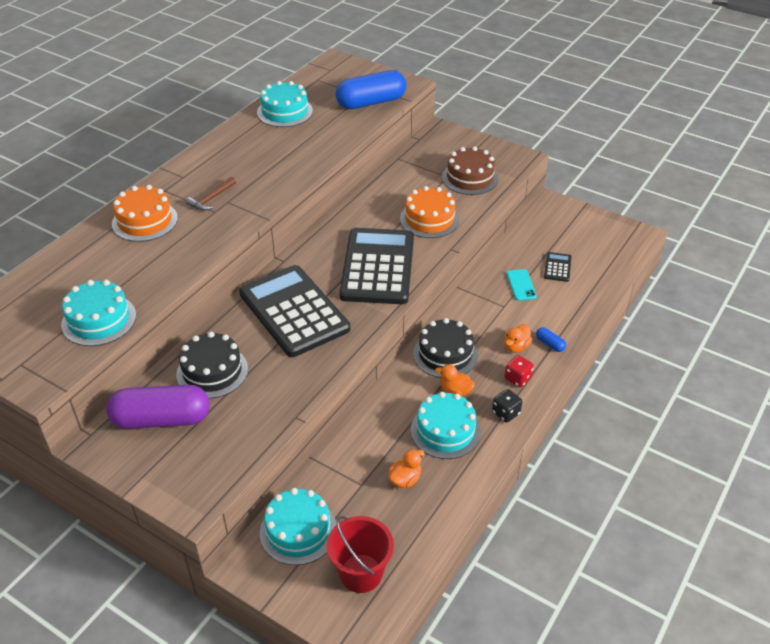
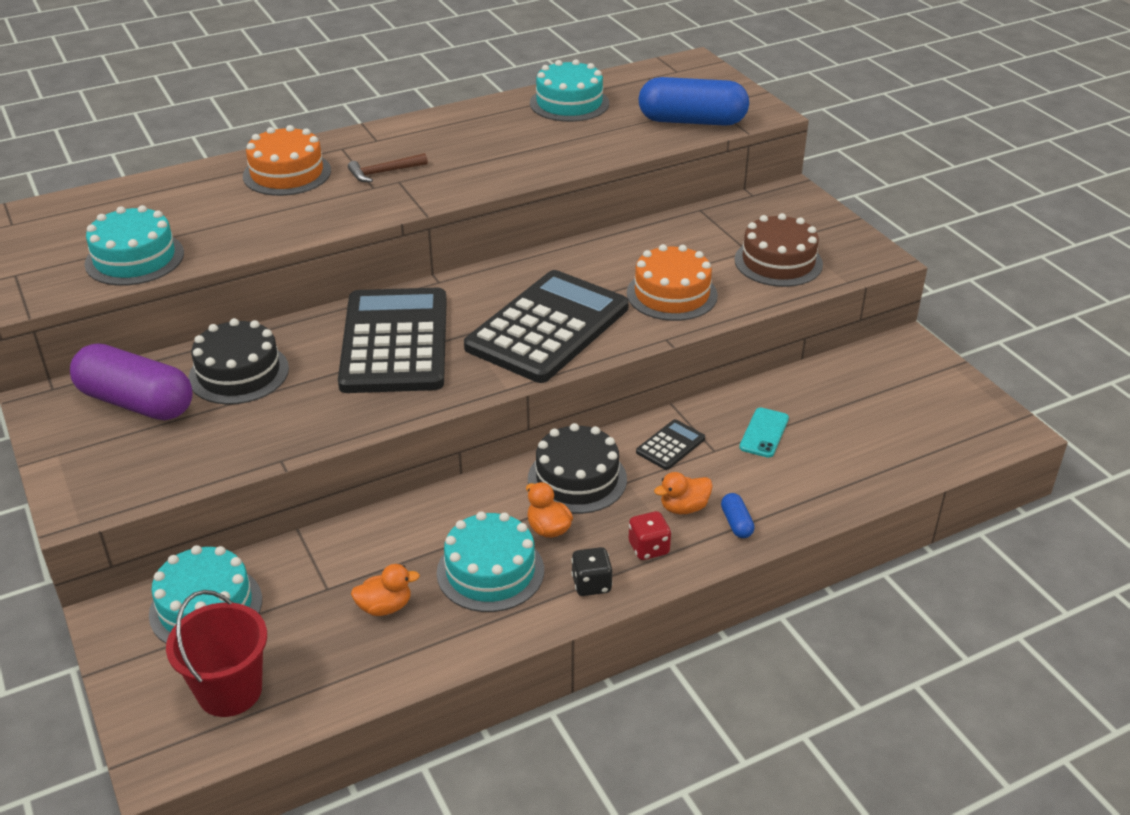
camera: 30 degrees right, 5 degrees down
black calculator [544,252,571,282] -> black calculator moved to [636,419,705,470]

